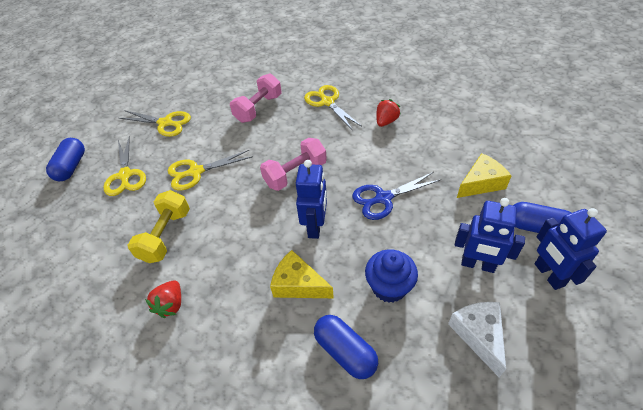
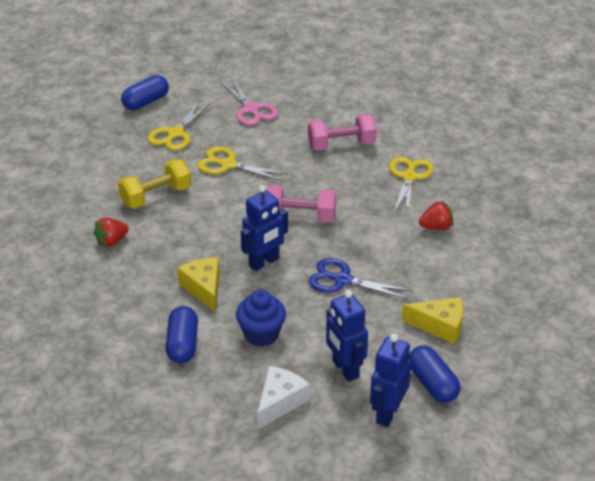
camera: 40 degrees right, 10 degrees down
yellow scissors [119,110,191,137] -> pink scissors [220,78,278,126]

